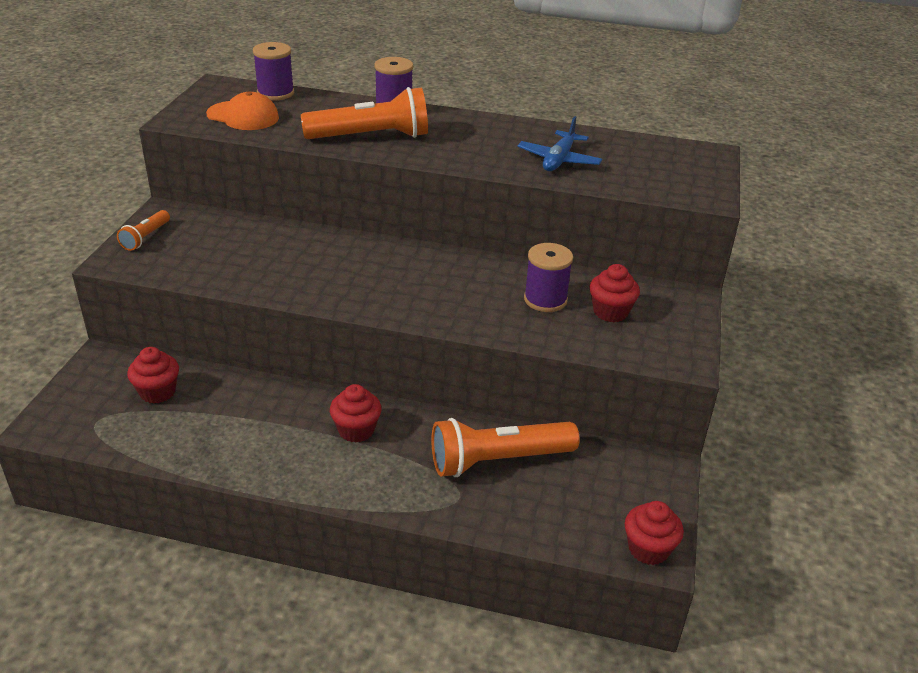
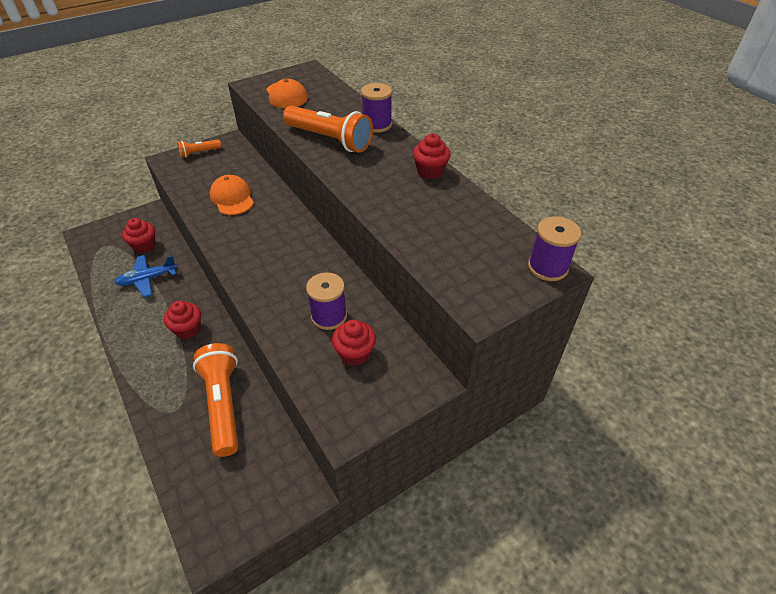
camera: 45 degrees right, 10 degrees up
purple spool [253,42,294,100] -> purple spool moved to [528,216,581,281]
orange flashlight [431,418,580,477] -> orange flashlight turned 45 degrees clockwise [193,343,238,457]
blue plane [517,116,602,171] -> blue plane moved to [114,255,177,297]
red cupcake [625,501,684,565] -> red cupcake moved to [413,134,451,179]
none -> orange cap [210,175,254,215]

